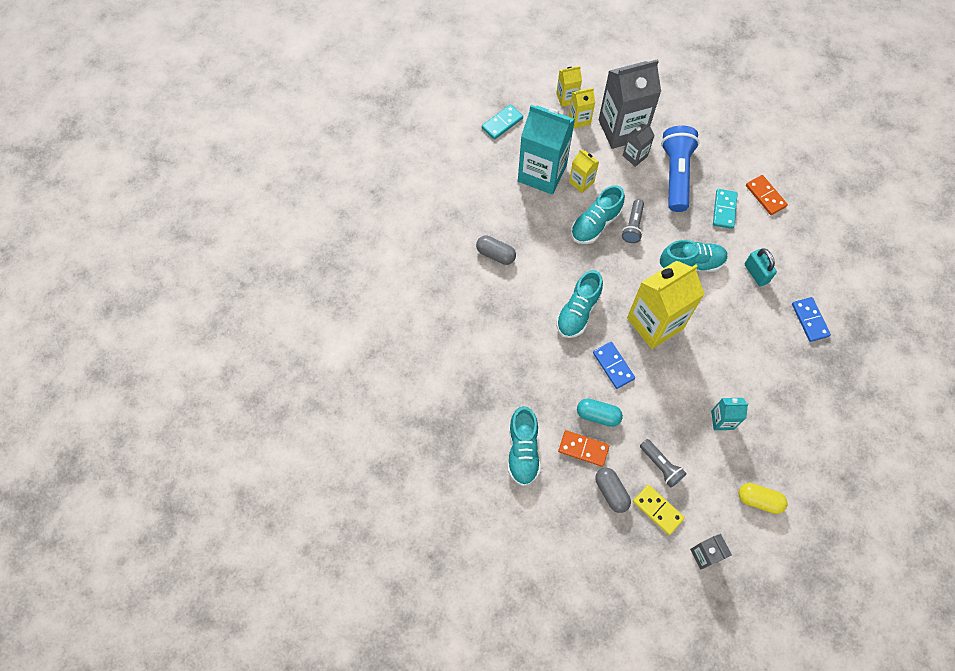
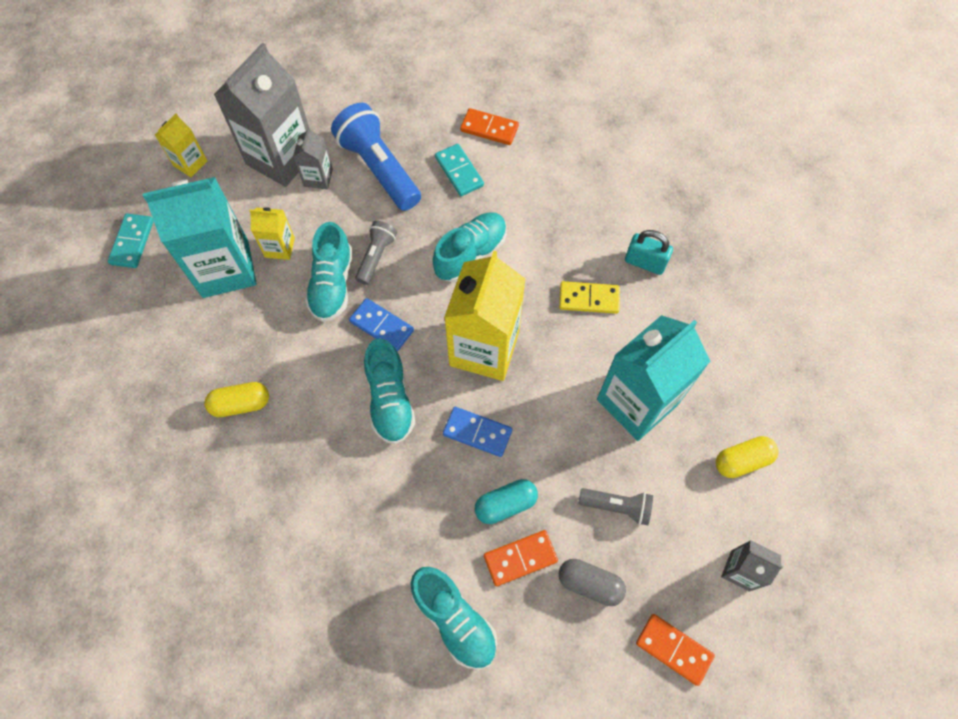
camera: 40 degrees left, 0 degrees up
grey capsule [476,235,516,265] -> yellow capsule [204,382,269,417]
yellow carton [569,88,595,128] -> none
grey flashlight [622,199,644,243] -> grey flashlight turned 135 degrees counterclockwise [355,221,397,285]
yellow domino [633,485,685,535] -> yellow domino moved to [559,281,620,314]
turquoise carton [711,398,749,430] -> turquoise carton [597,315,710,441], size x2.09
turquoise padlock [745,248,777,287] -> turquoise padlock moved to [625,230,673,275]
blue domino [792,297,831,342] -> blue domino moved to [349,298,414,351]
none -> orange domino [636,614,715,686]

